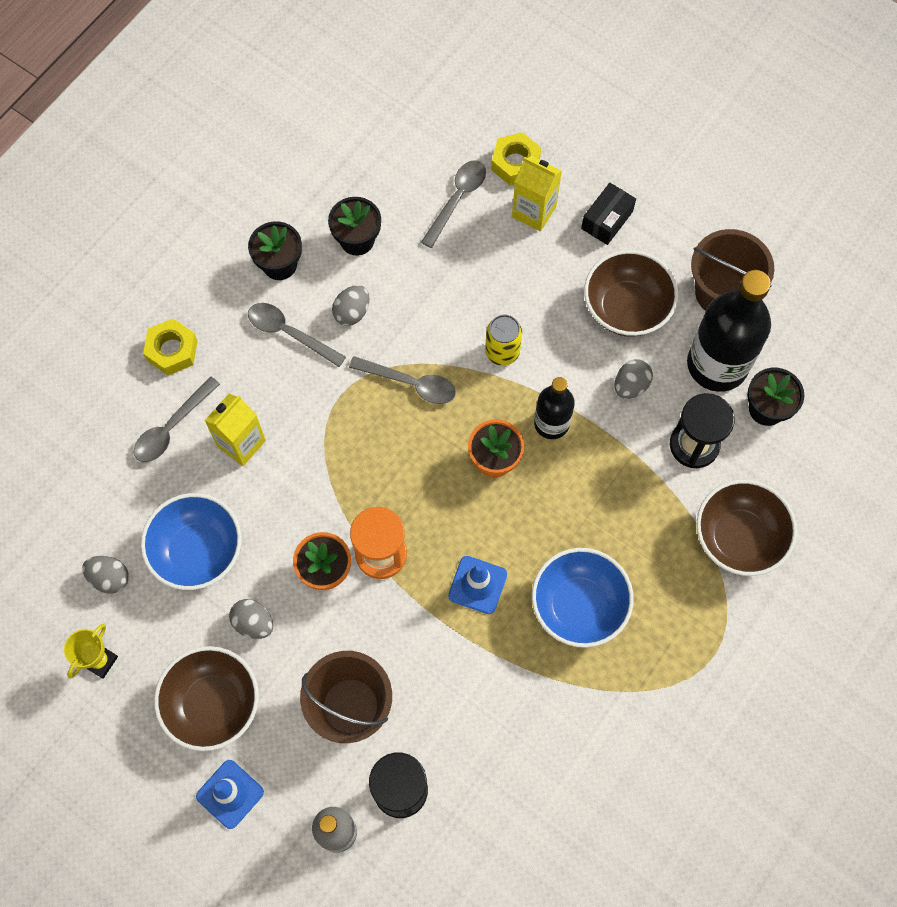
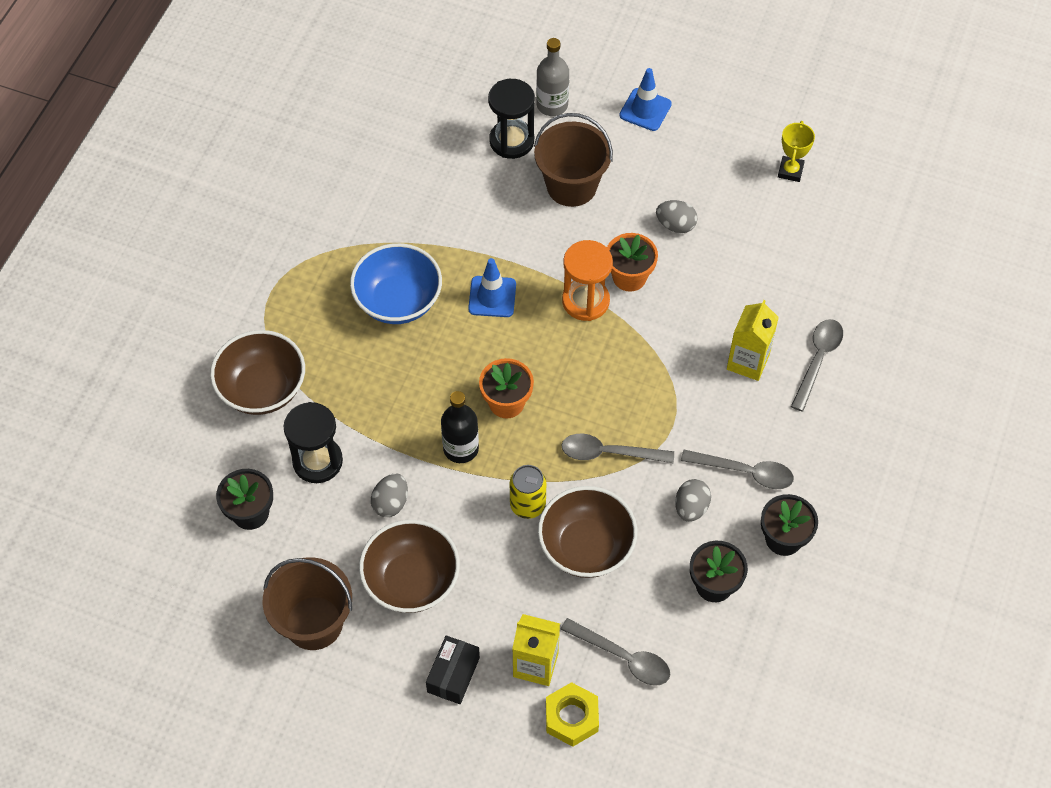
camera: 165 degrees right, 10 degrees down
grey egg [82,556,129,594] -> none
blue bowl [141,493,242,590] -> none
yellow nut [143,319,198,376] -> none
brown bowl [154,646,259,751] -> brown bowl moved to [538,486,638,578]
grey spoon [421,160,486,248] -> grey spoon turned 75 degrees counterclockwise [560,618,670,686]
black bottle [687,270,771,392] -> none

